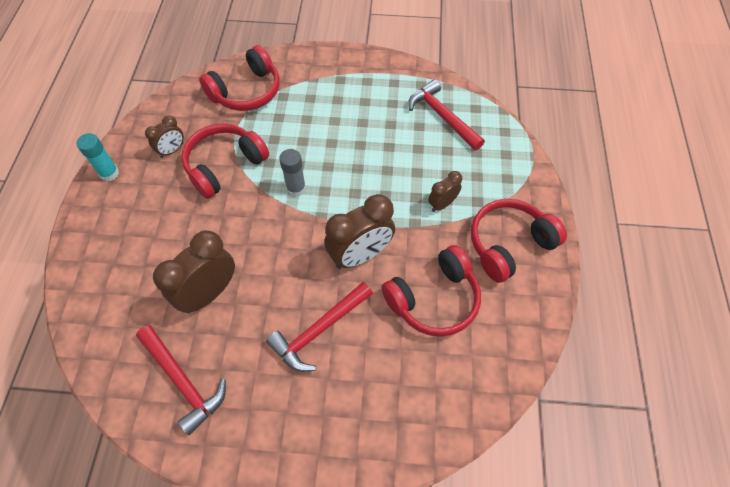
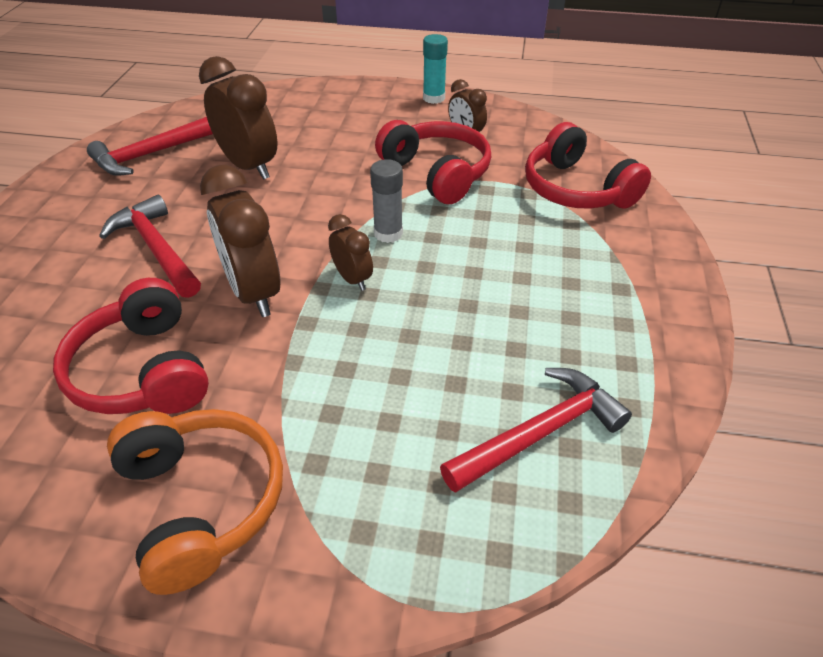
camera: 95 degrees right, 15 degrees down
brown clock [428,171,462,212] -> brown clock moved to [328,214,373,291]
red headphones [471,199,567,283] -> orange headphones [107,409,283,595]

